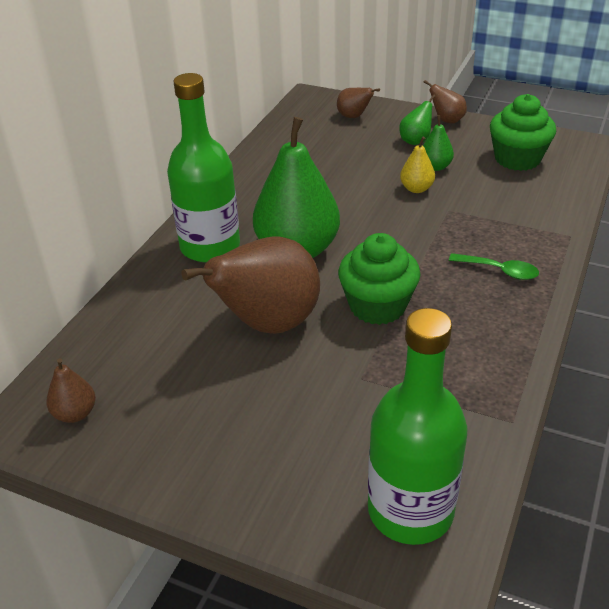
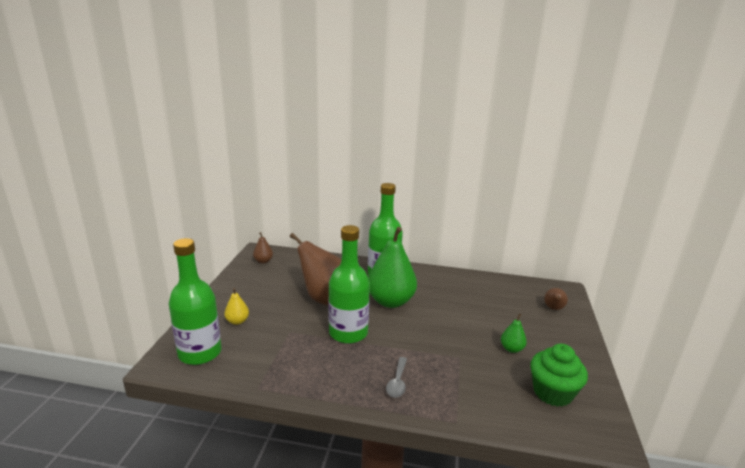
camera: 75 degrees right, 15 degrees down
green cupcake [338,233,421,325] -> green bottle [328,225,370,344]
green pear [399,95,436,145] -> none
yellow pear [400,136,435,193] -> yellow pear moved to [224,288,249,325]
brown pear [423,80,467,123] -> none
green spoon [449,253,539,280] -> grey spoon [386,357,407,398]

